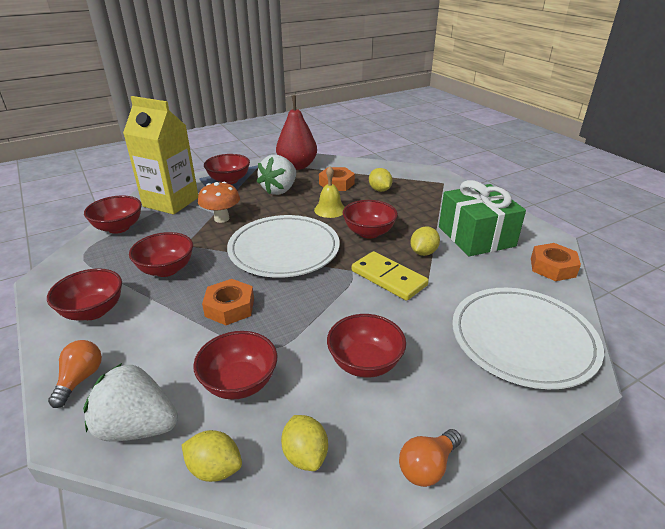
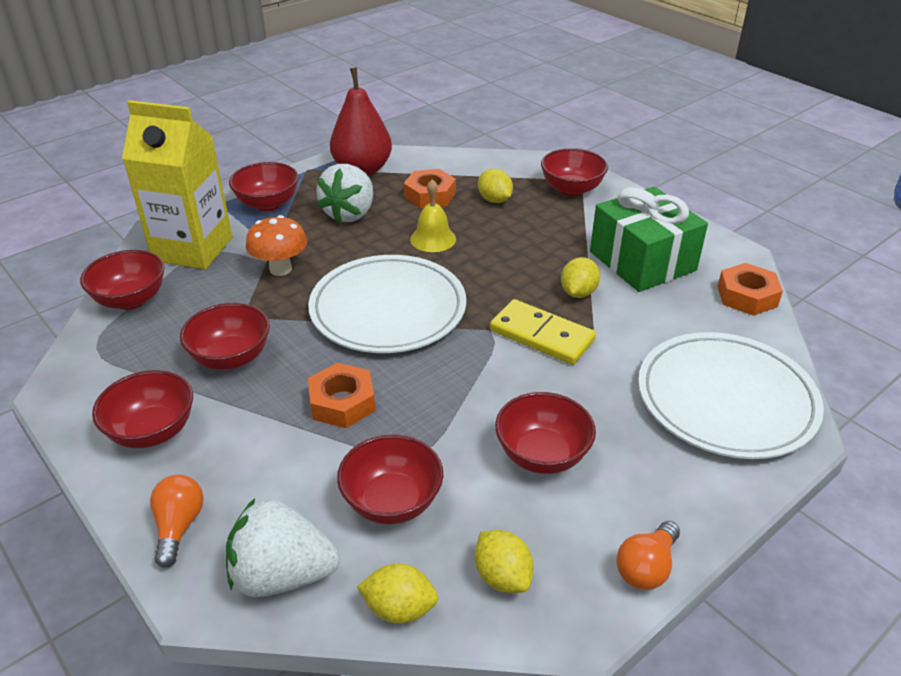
camera: 10 degrees left, 5 degrees up
red bowl [343,200,398,239] -> red bowl moved to [541,148,608,196]

